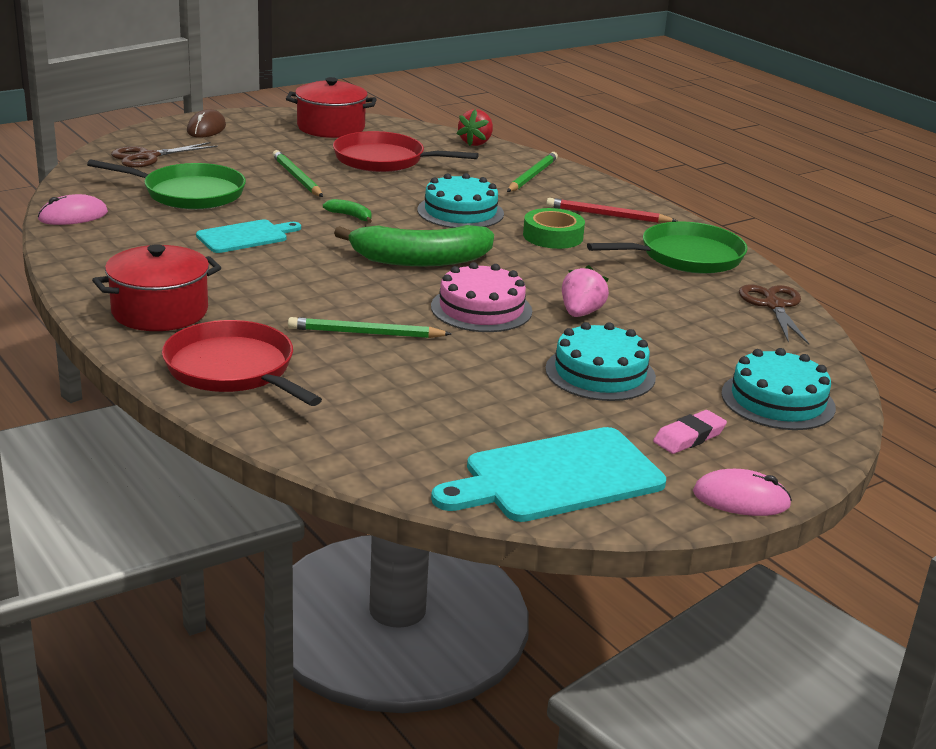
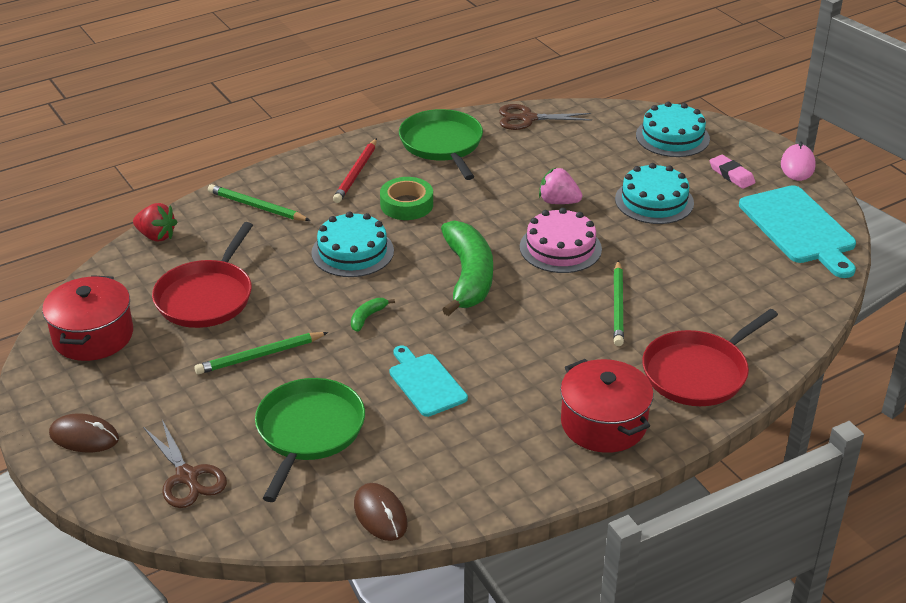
camera: 85 degrees left, 10 degrees up
pink mouse [38,194,108,225] -> brown mouse [354,483,408,541]

